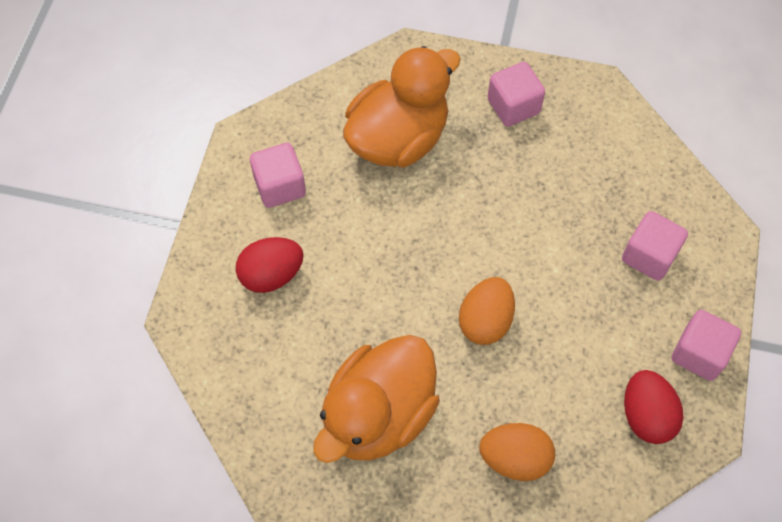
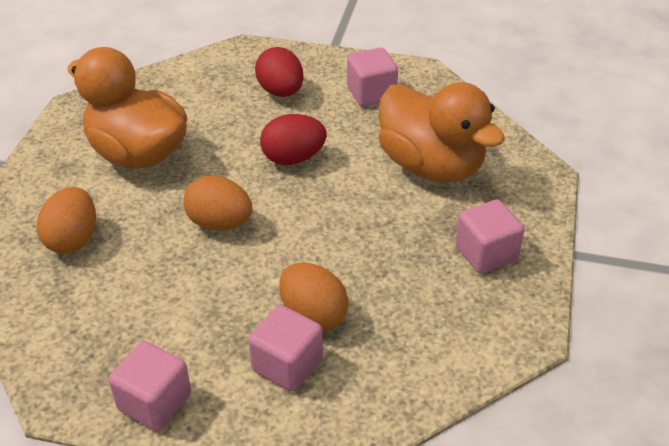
camera: 90 degrees right, 20 degrees down
red egg [624,370,684,444] -> red egg moved to [260,114,327,165]
none -> orange egg [279,263,349,331]

